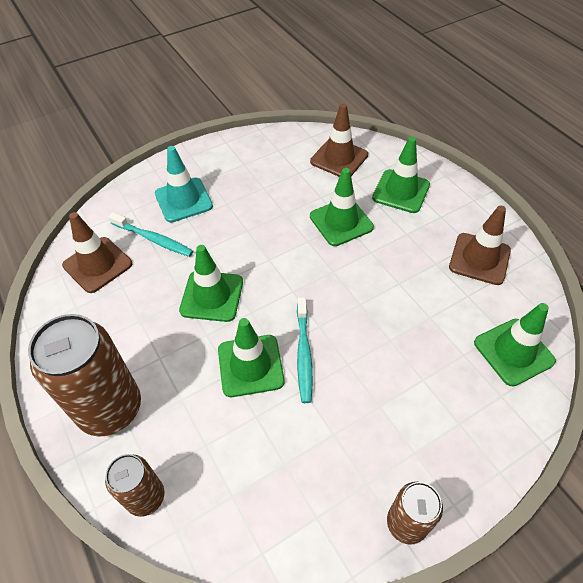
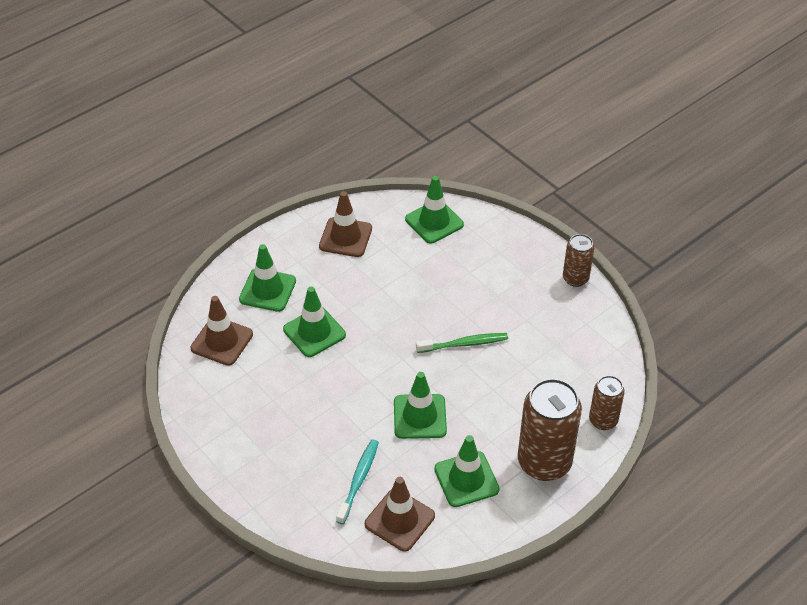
camera: 100 degrees left, 5 degrees down
turquoise traffic cone [155,146,213,223] -> none
green traffic cone [218,318,285,397] -> green traffic cone moved to [434,435,500,507]
turquoise toothbrush [297,297,313,403] -> green toothbrush [416,333,508,353]

